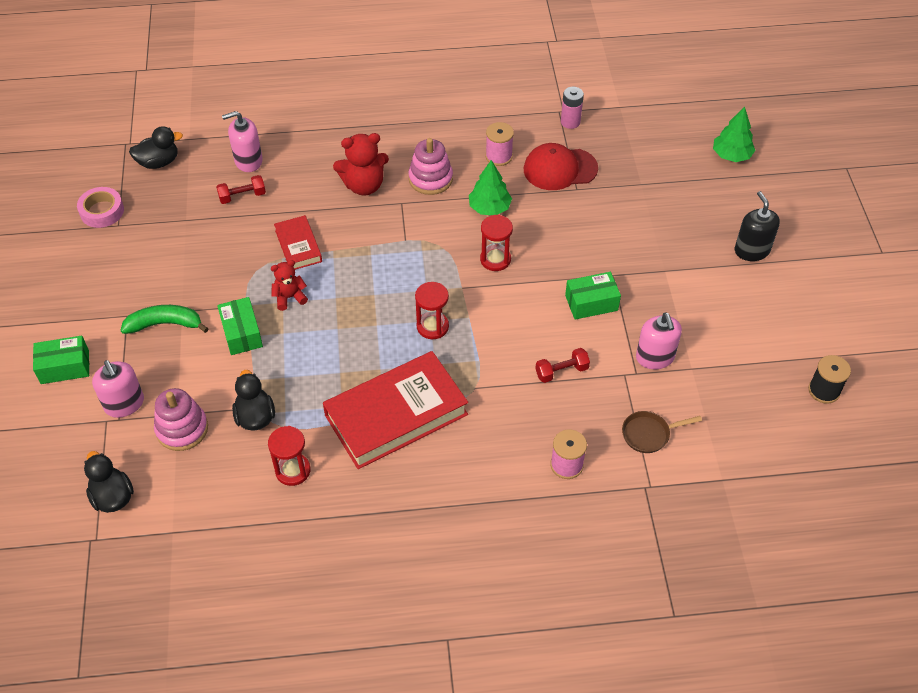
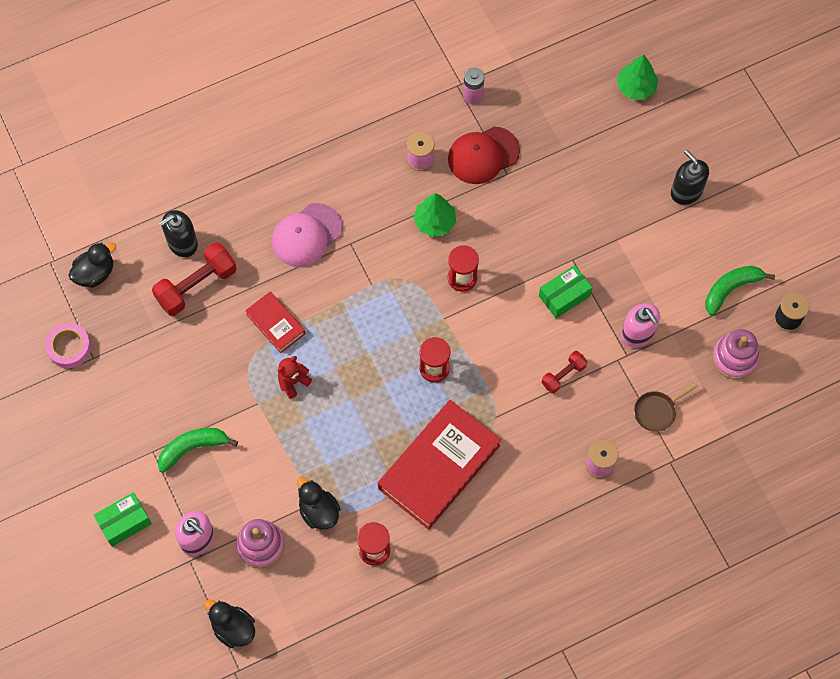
camera: 20 degrees left, 15 degrees up
red dumbbell [216,175,266,204] -> red dumbbell [152,242,237,316], size x1.79
green box [217,297,263,355] -> none
pink soap dispenser [222,111,263,172] -> black soap dispenser [159,210,198,257]
red teddy bear [333,133,389,196] -> pink cap [272,203,343,267]
pink stacking toy [408,138,453,195] -> pink stacking toy moved to [712,329,759,380]
none -> green banana [705,266,775,315]

